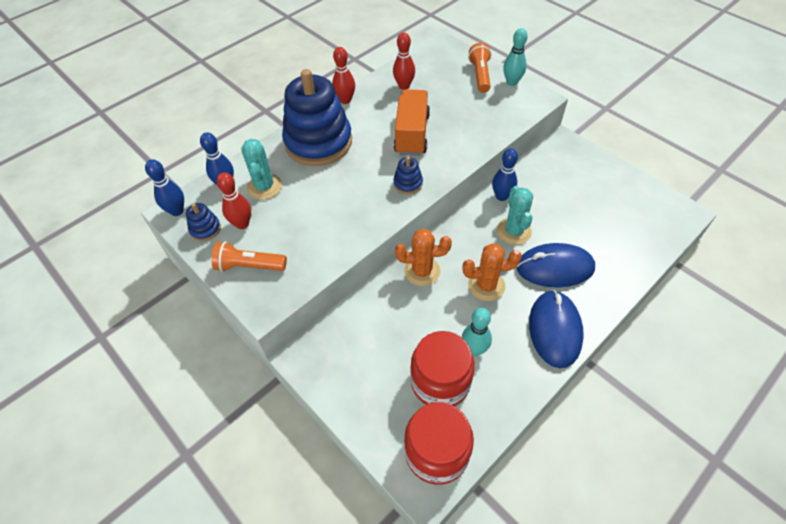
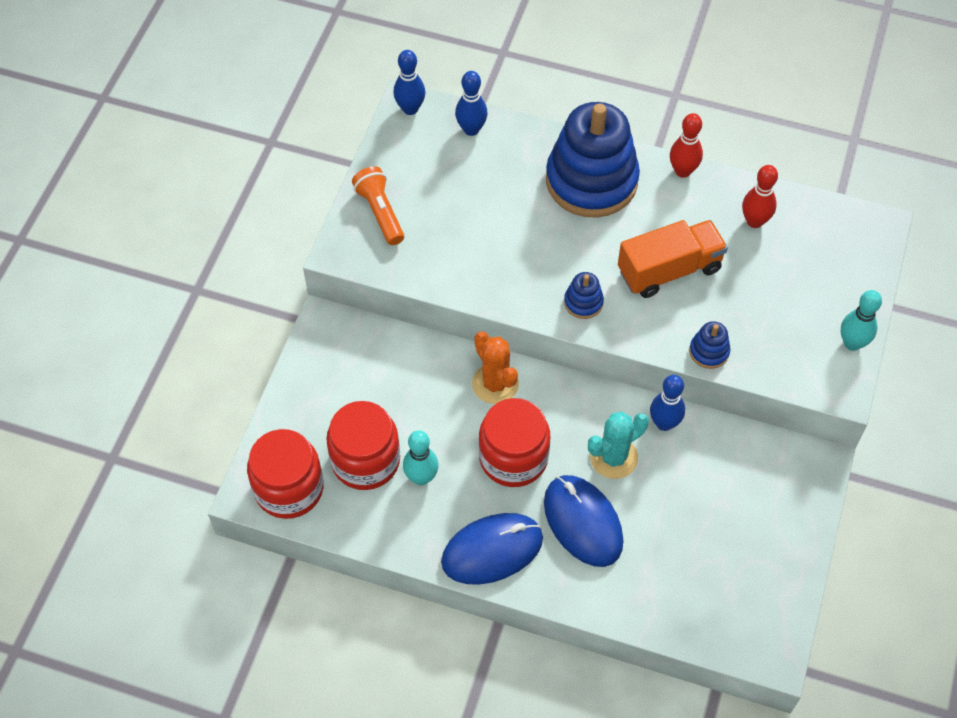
camera: 60 degrees right, 5 degrees up
blue stacking toy [186,203,221,241] -> blue stacking toy moved to [689,321,730,369]
red bowling pin [217,172,251,229] -> none
turquoise cactus [241,139,282,200] -> none
orange cactus [463,243,522,301] -> red jar [479,398,550,487]
orange flashlight [468,43,491,93] -> none

